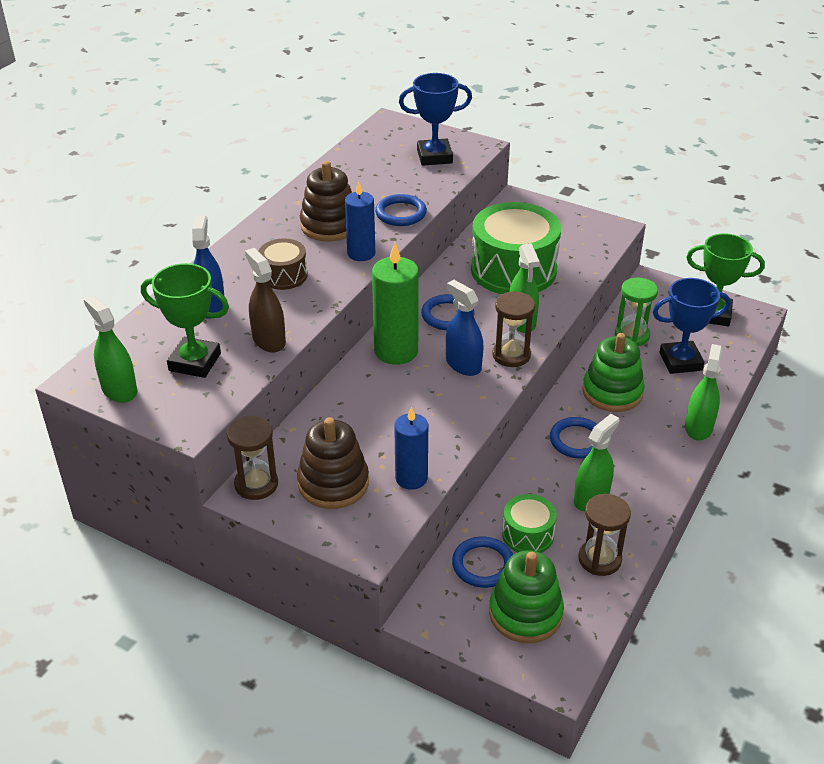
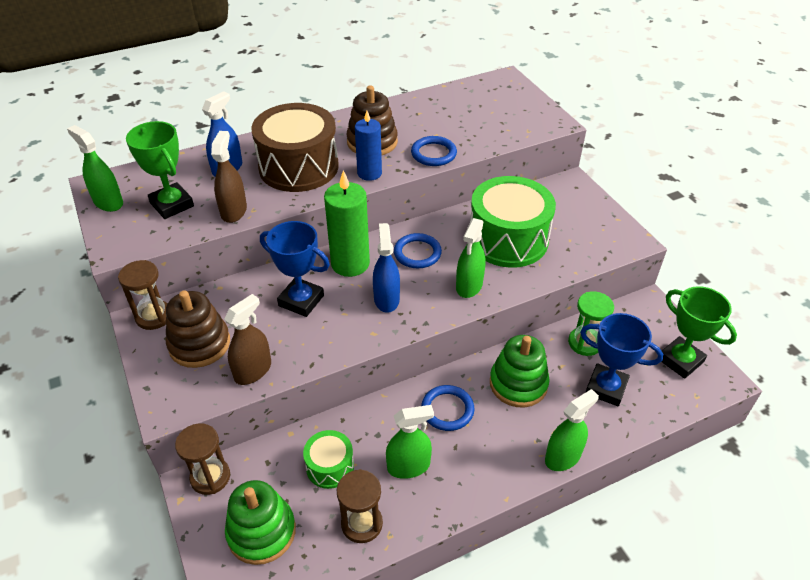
camera: 35 degrees right, 5 degrees up
green spray bottle [84,296,137,403] -> green spray bottle turned 45 degrees counterclockwise [67,125,123,212]
brown drum [259,238,308,290] -> brown drum [251,103,339,192], size x2.00
blue candle [394,407,428,490] -> brown spray bottle [224,294,271,385]
blue trophy [399,73,472,166] -> blue trophy moved to [260,221,330,317]
blue ring [452,537,513,588] -> none
brown hourglass [492,291,535,367] -> brown hourglass moved to [175,424,230,495]

